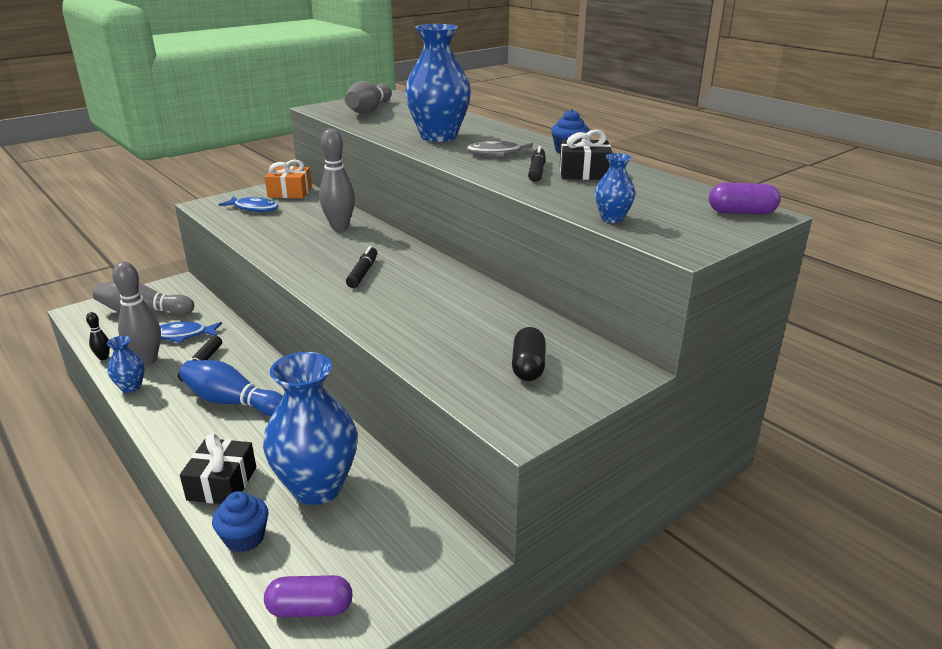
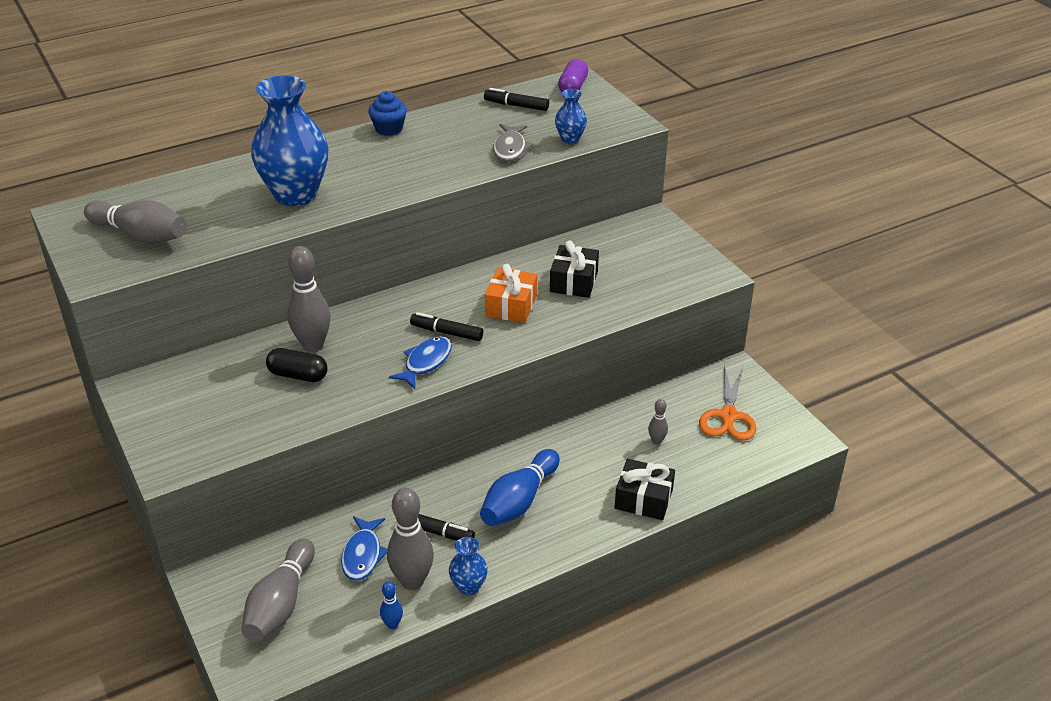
camera: 80 degrees left, 10 degrees up
black bowling pin [86,312,110,360] -> blue bowling pin [380,581,403,629]
blue cupcake [212,491,268,553] -> none
blue fish [218,196,279,212] -> blue fish moved to [389,336,452,389]
blue vase [263,352,358,505] -> grey bowling pin [648,399,668,445]
purple capsule [264,575,352,617] -> none
orange gift [265,160,312,198] -> orange gift moved to [485,264,537,323]
grey fish [466,141,535,157] -> grey fish moved to [493,124,533,162]
black capsule [512,327,546,381] -> black capsule moved to [266,348,328,382]
black marker [528,146,546,182] -> black marker moved to [484,88,549,111]
black gift [560,129,612,180] -> black gift moved to [550,240,599,298]
none -> orange scissors [699,366,757,441]

